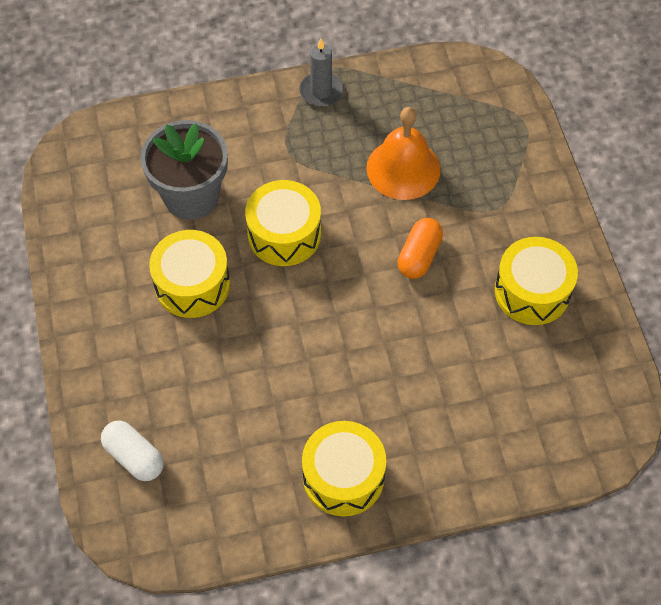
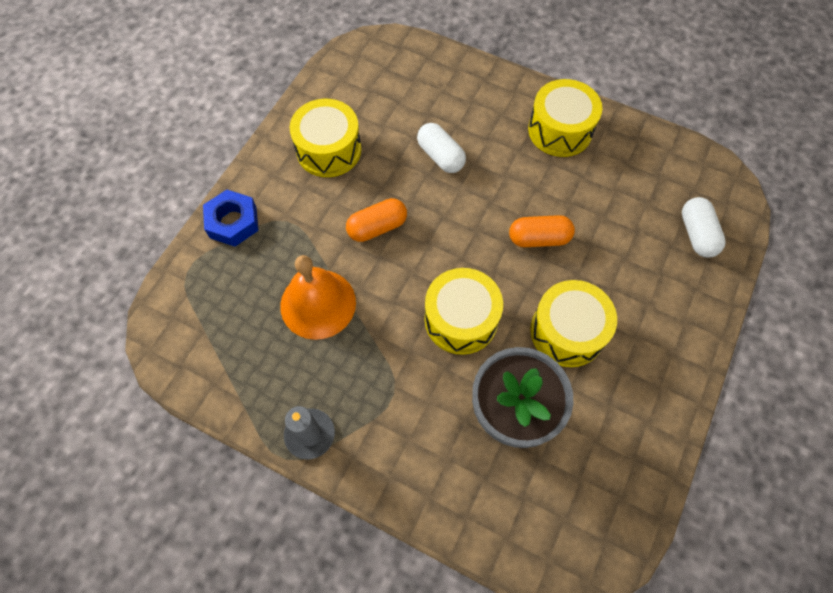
camera: 140 degrees left, 5 degrees up
none -> blue nut [203,190,259,246]
none -> white capsule [417,123,466,173]
none -> orange capsule [509,215,575,247]

